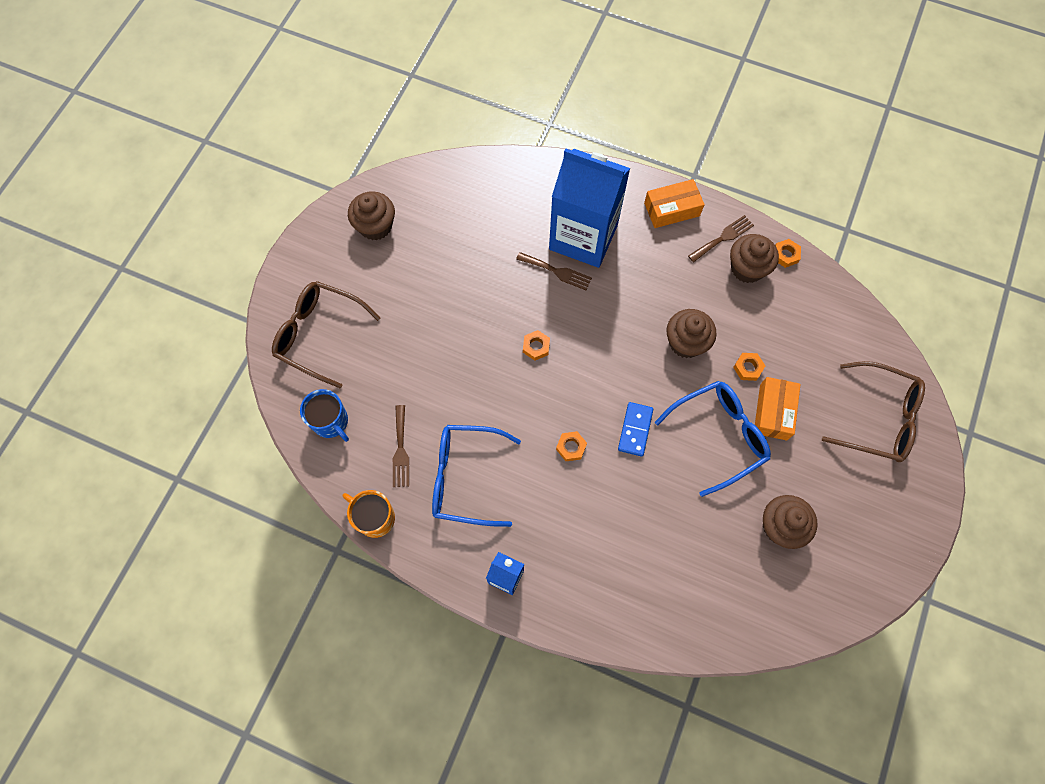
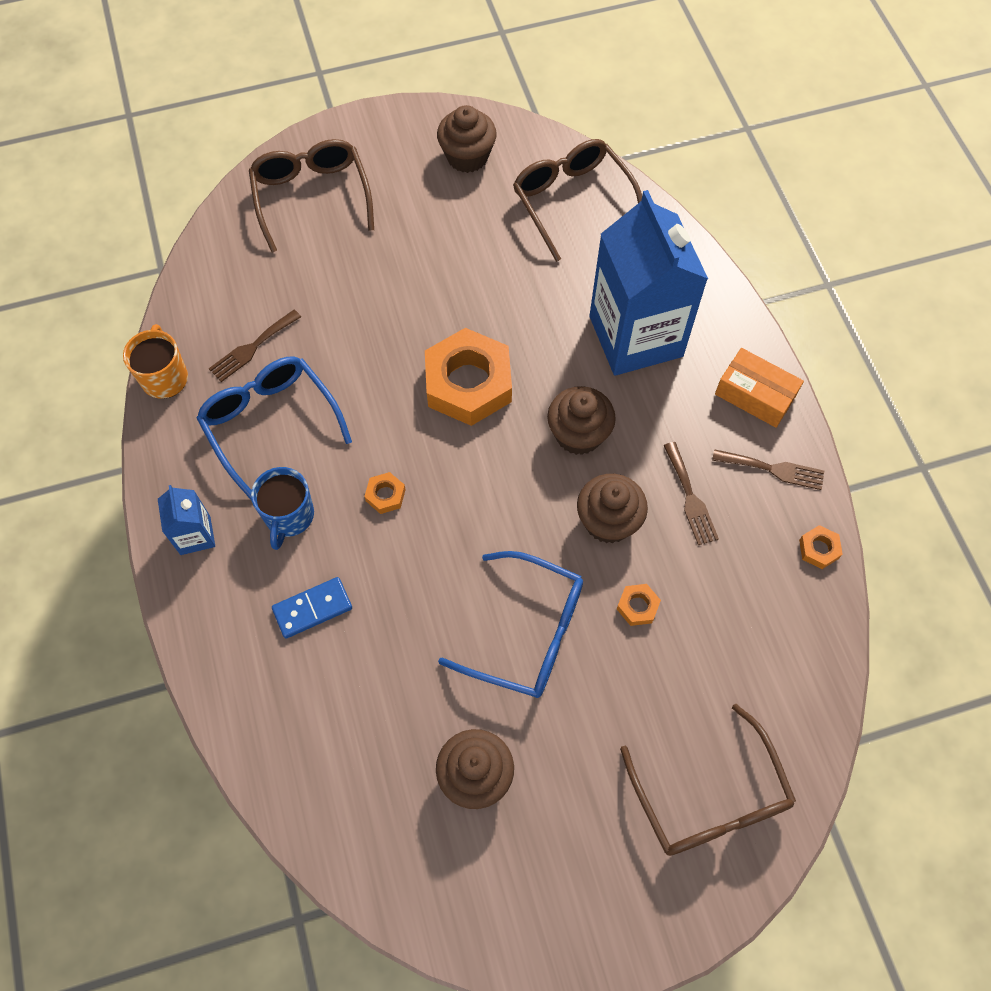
camera: 50 degrees right, 5 degrees down
blue mug [300,389,349,442] -> blue mug moved to [251,467,314,550]
brown fork [516,252,592,290] -> brown fork moved to [663,442,719,545]
orange nut [523,330,550,361] -> orange nut [425,328,512,426], size x2.43
blue domino [618,402,653,457] -> blue domino moved to [272,577,352,639]
brown cupcake [730,234,779,283] -> brown cupcake moved to [547,386,616,455]
orange box [755,377,801,441] -> none
none -> brown glasses [513,139,642,262]

